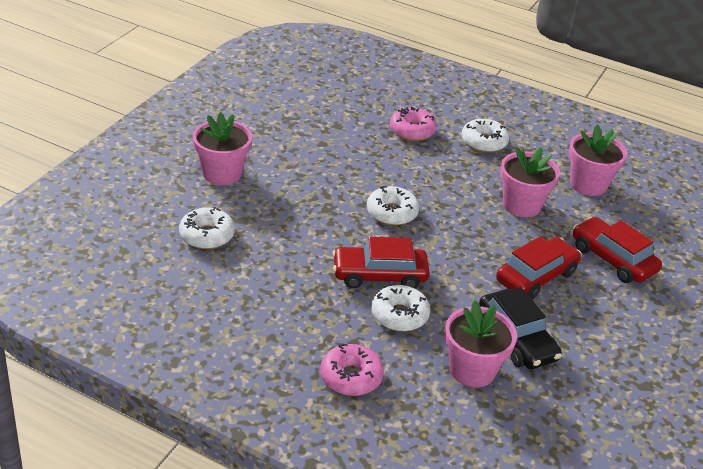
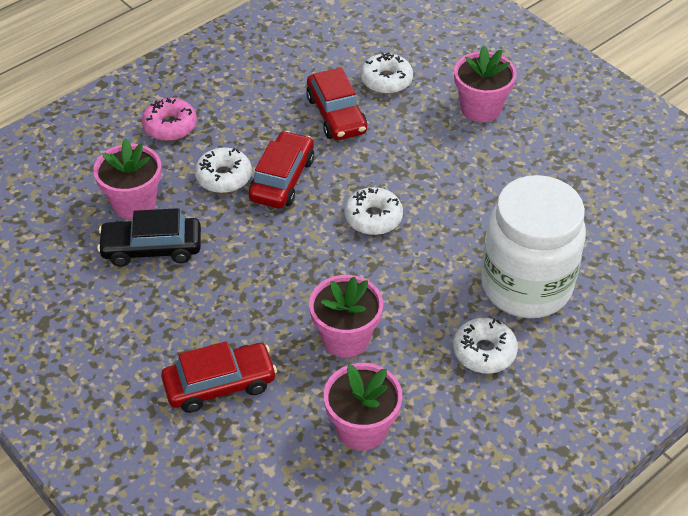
camera: 115 degrees right, 10 degrees up
pink donut [390,107,437,141] -> white jar [481,175,586,318]
red car [496,236,581,299] -> red car moved to [306,67,367,140]

